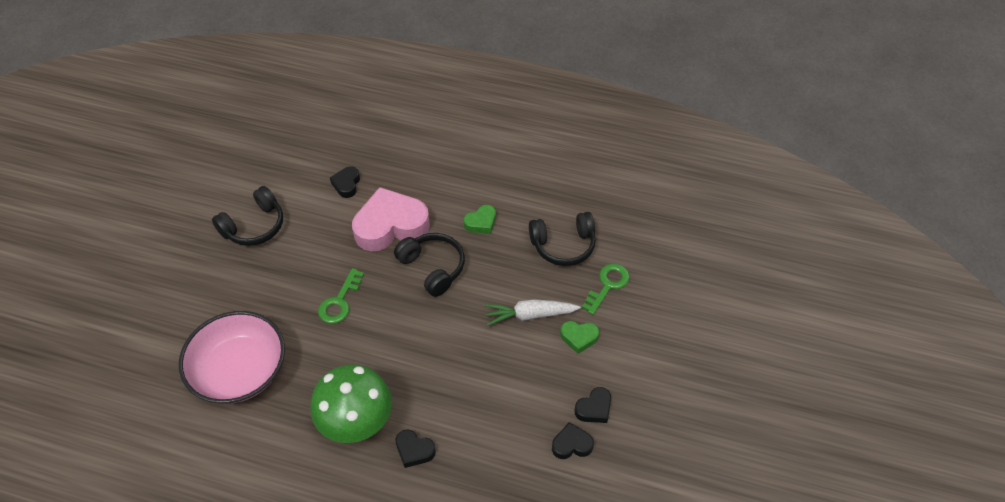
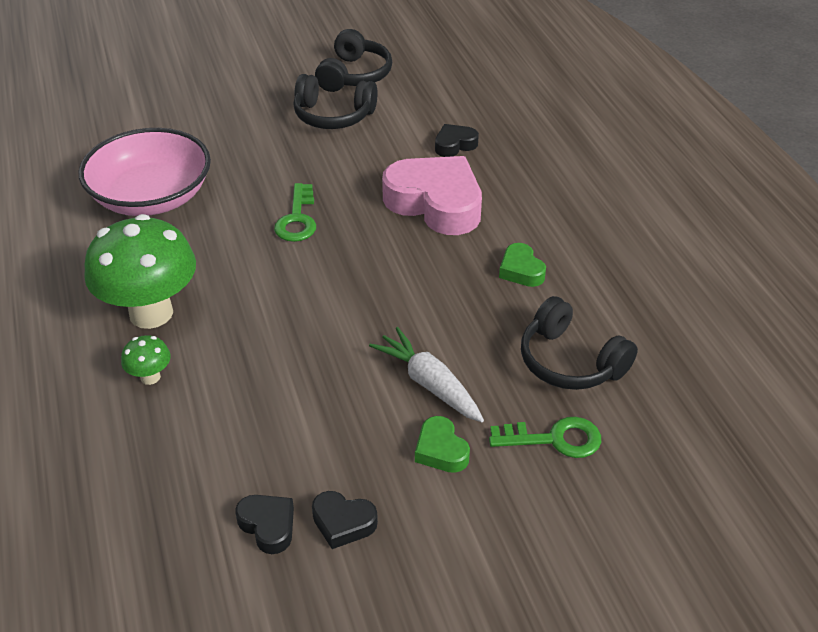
camera: 55 degrees right, 10 degrees down
green key [318,268,364,324] -> green key turned 75 degrees counterclockwise [274,183,316,242]
black headphones [394,233,465,297] -> black headphones moved to [315,29,392,92]
black heart [395,429,436,468] -> green mushroom [121,335,171,385]
green heart [464,205,496,234] -> green heart turned 45 degrees clockwise [499,243,546,287]

